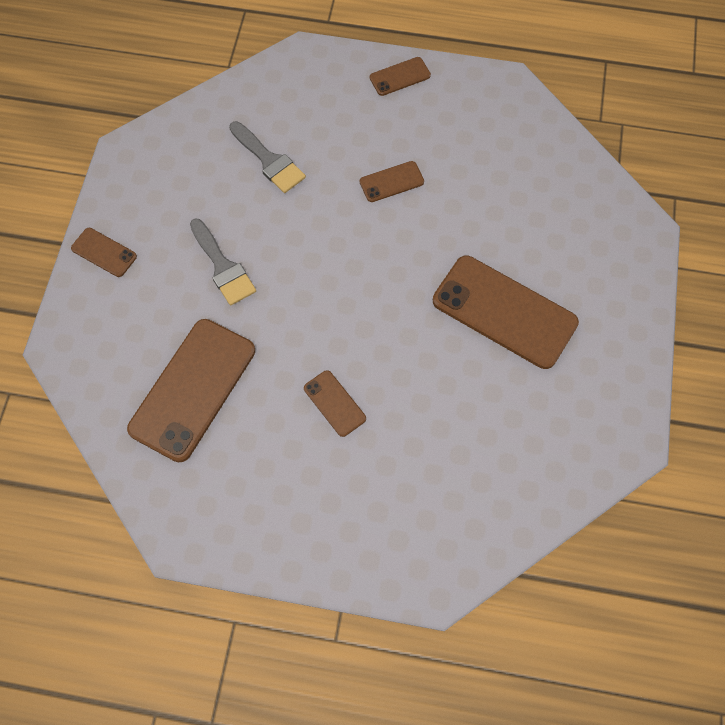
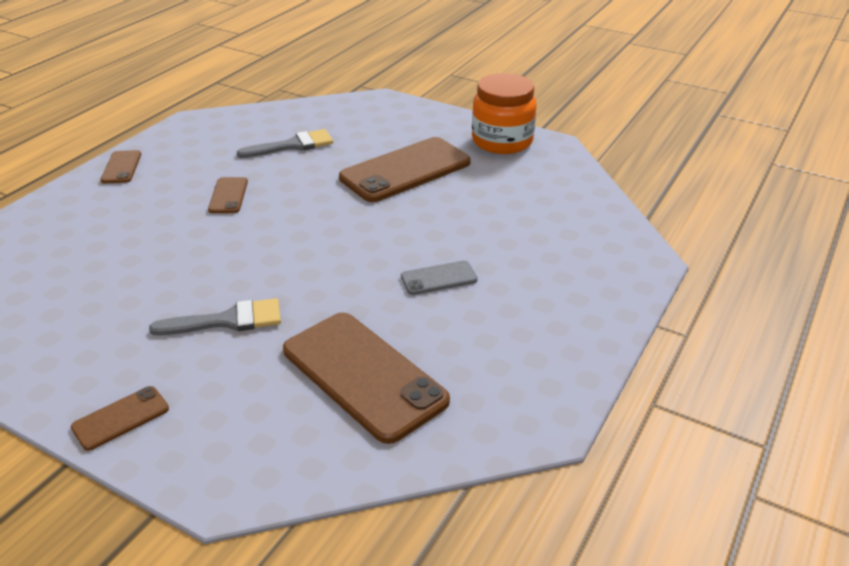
camera: 70 degrees left, 30 degrees down
grey brush [229,121,306,193] -> grey brush moved to [237,129,333,158]
brown phone [304,370,366,437] -> grey phone [401,261,477,295]
none -> orange jar [472,73,537,154]

